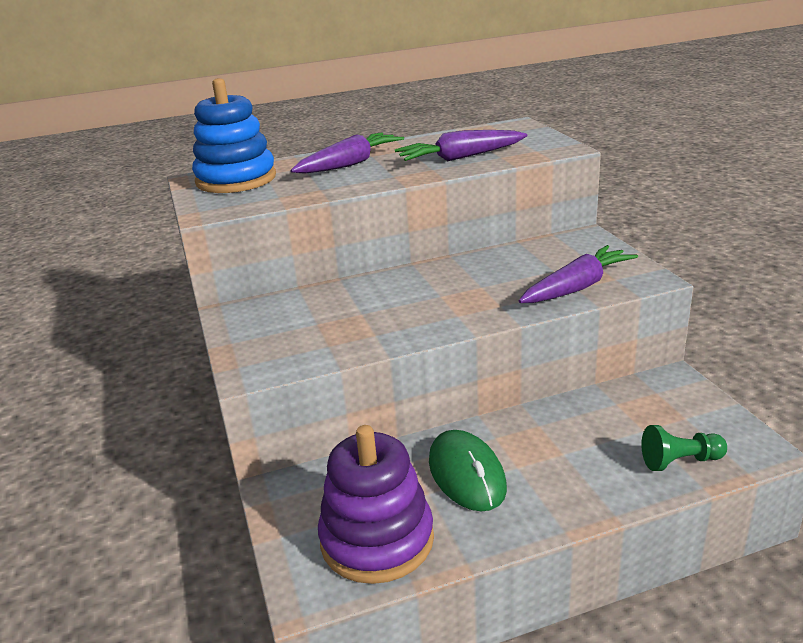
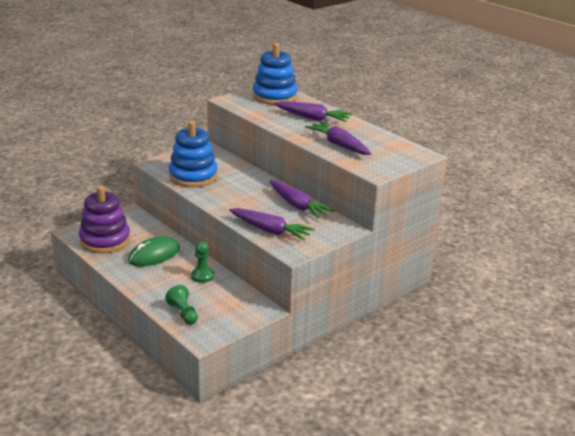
camera: 65 degrees right, 0 degrees up
none -> blue stacking toy [169,121,218,187]
none -> green pawn [191,241,214,283]
none -> purple carrot [269,180,335,219]

